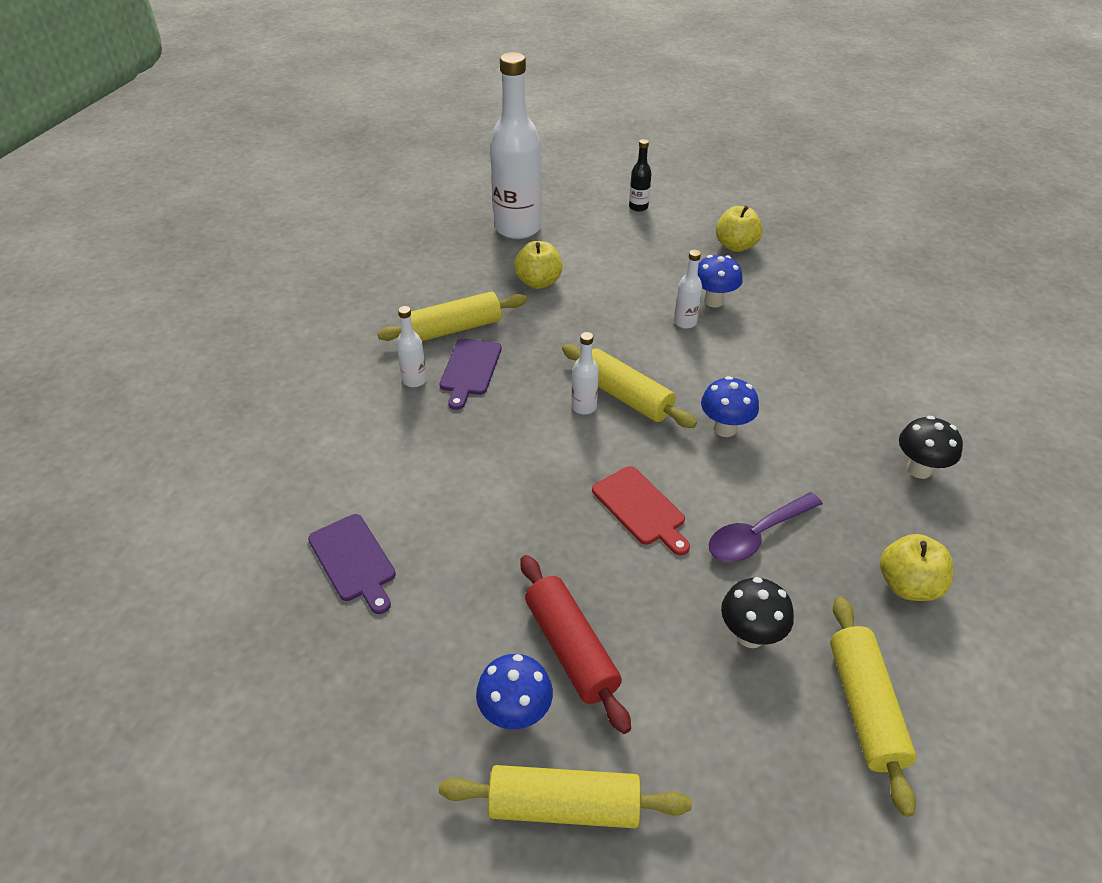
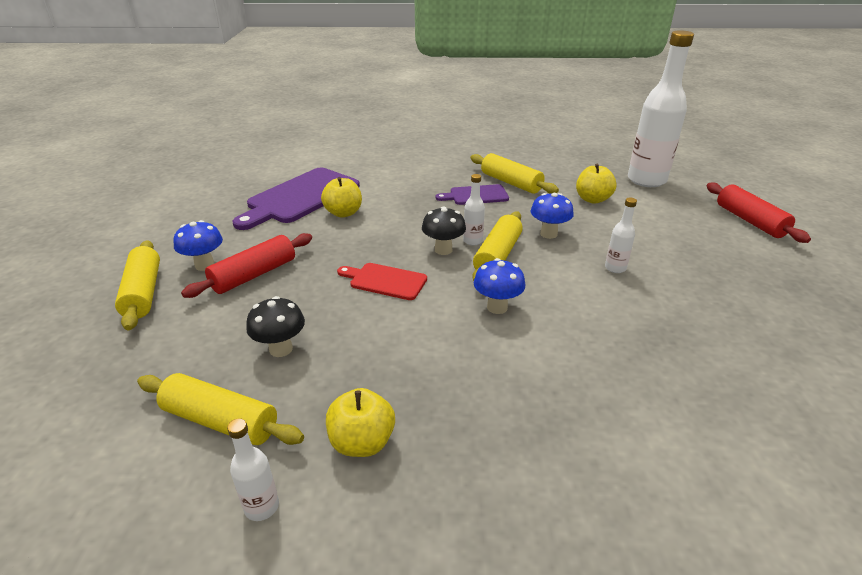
camera: 70 degrees right, 10 degrees down
purple cutting board [308,514,396,614] -> purple cutting board [233,168,360,230], size x1.88
white bottle [397,306,427,387] -> white bottle moved to [227,418,279,521]
red cutting board [592,466,690,555] -> red cutting board turned 75 degrees clockwise [337,263,427,300]
black bottle [629,139,652,212] -> red rolling pin [707,183,811,243]
blue mushroom [698,255,742,308] -> blue mushroom moved to [531,193,574,239]
purple spoon [709,492,823,562] -> none
yellow apple [716,206,763,252] -> yellow apple moved to [321,177,362,218]
yellow rolling pin [830,596,916,817] -> yellow rolling pin turned 45 degrees clockwise [137,373,304,445]
black mushroom [899,416,963,479] -> black mushroom moved to [422,206,466,255]

